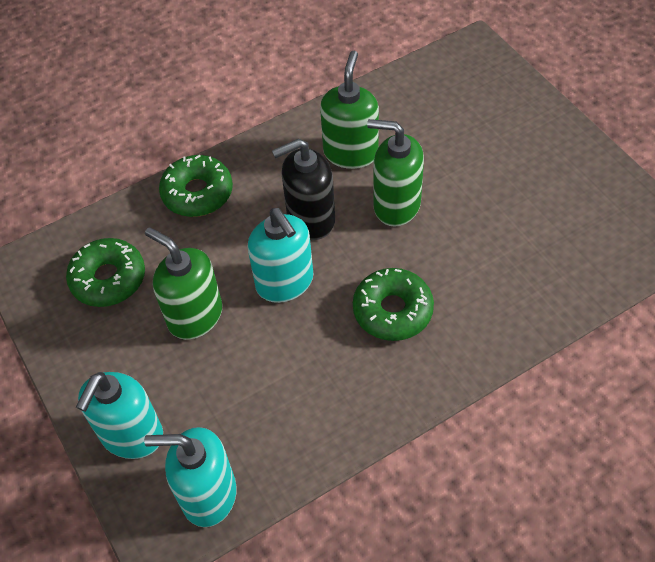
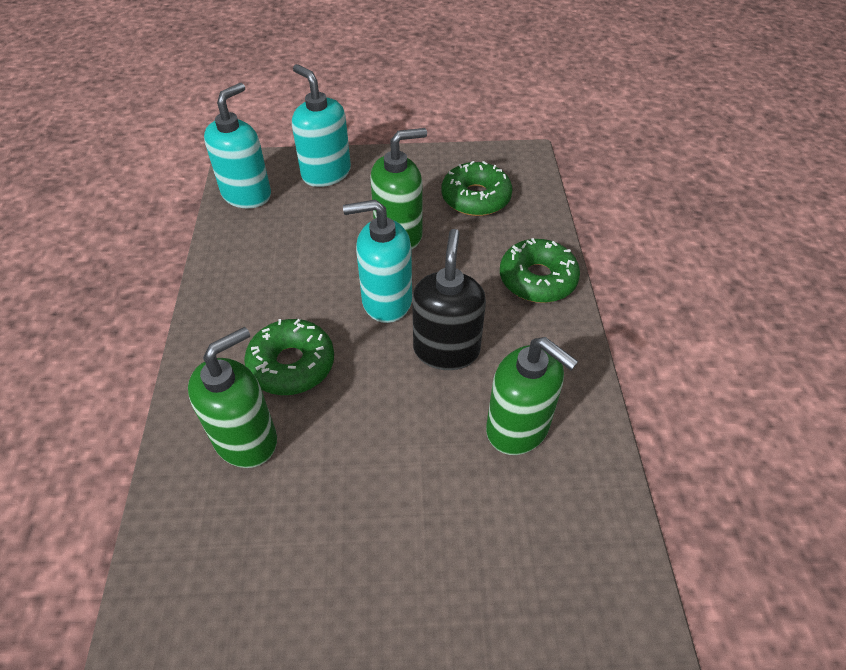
camera: 115 degrees right, 5 degrees down
green soap dispenser [367,119,424,227] -> green soap dispenser moved to [188,327,277,468]

